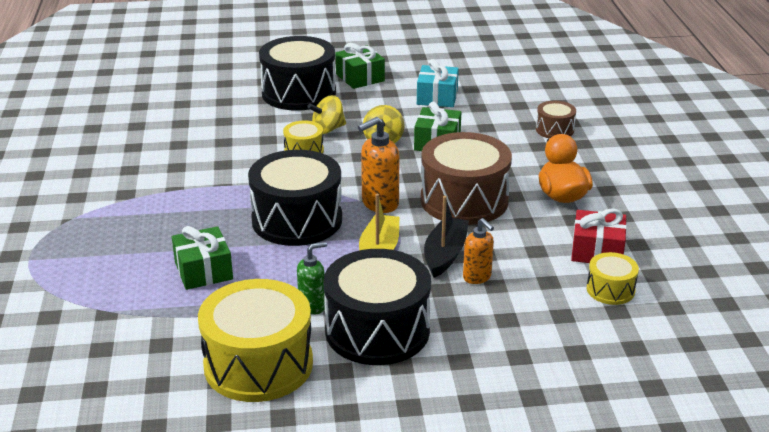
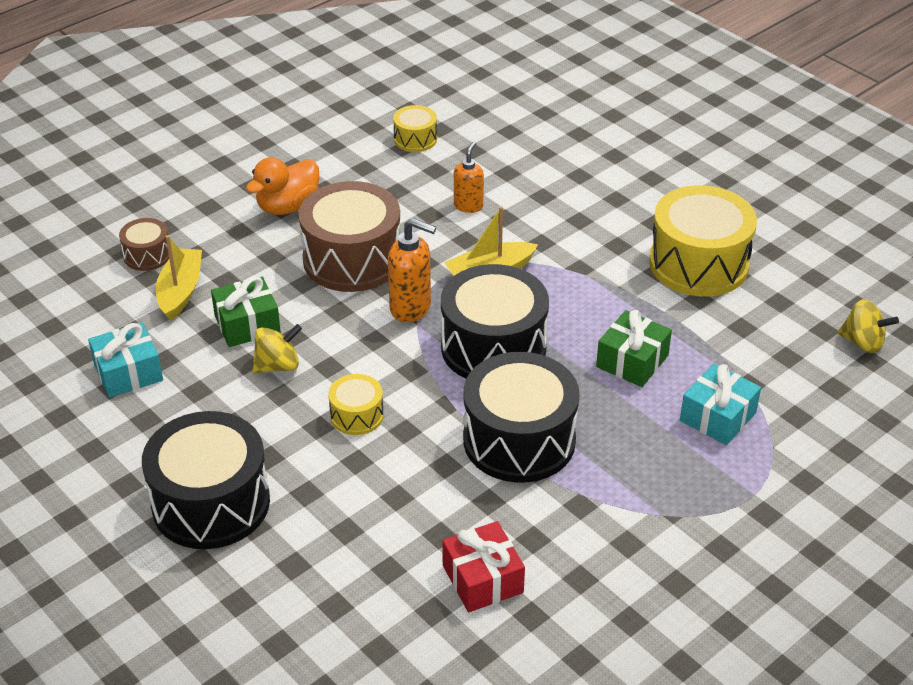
camera: 125 degrees left, 10 degrees up
green soap dispenser [297,242,327,315] -> none
yellow spinning top [307,95,346,134] -> yellow spinning top moved to [838,299,899,353]
black drum [324,249,431,365] -> black drum moved to [463,352,580,483]
green gift [335,43,385,89] -> none
black boat [424,196,469,278] -> none
red gift [571,208,627,263] -> red gift moved to [442,521,525,612]
none -> yellow boat [156,235,202,321]
none -> turquoise gift [680,363,761,445]

